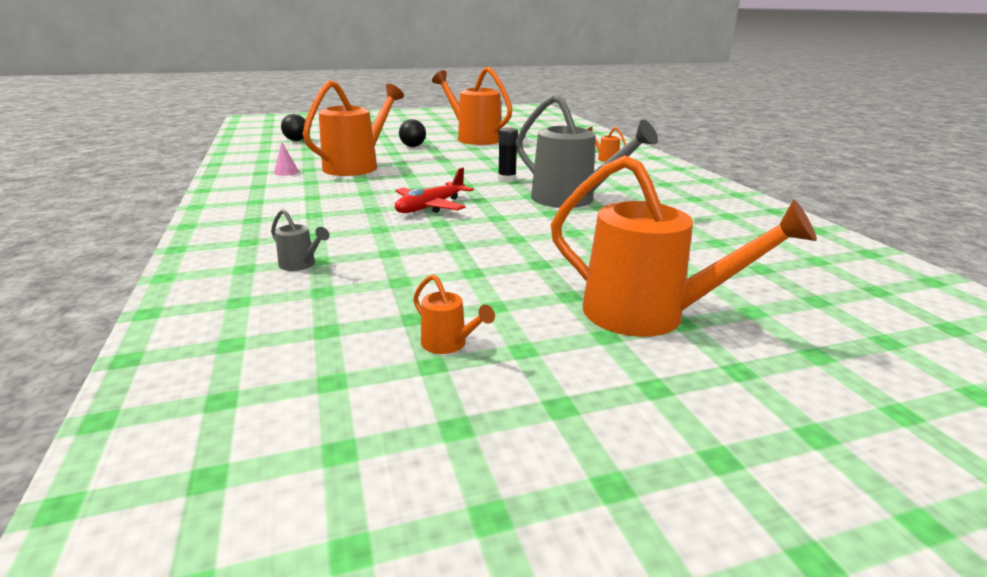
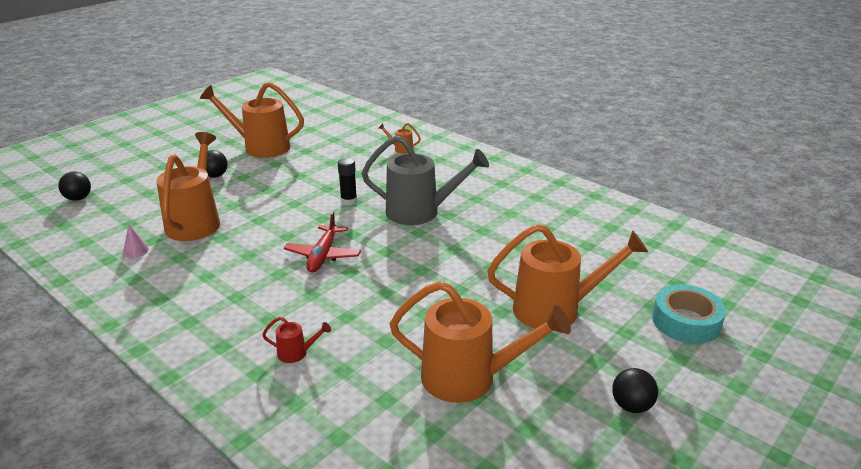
camera: 30 degrees left, 5 degrees up
grey watering can [271,209,330,271] -> red watering can [262,317,331,363]
orange watering can [413,274,495,354] -> orange watering can [390,281,571,403], size x2.40
none -> black ball [612,368,658,413]
none -> turquoise tape [652,284,726,344]

